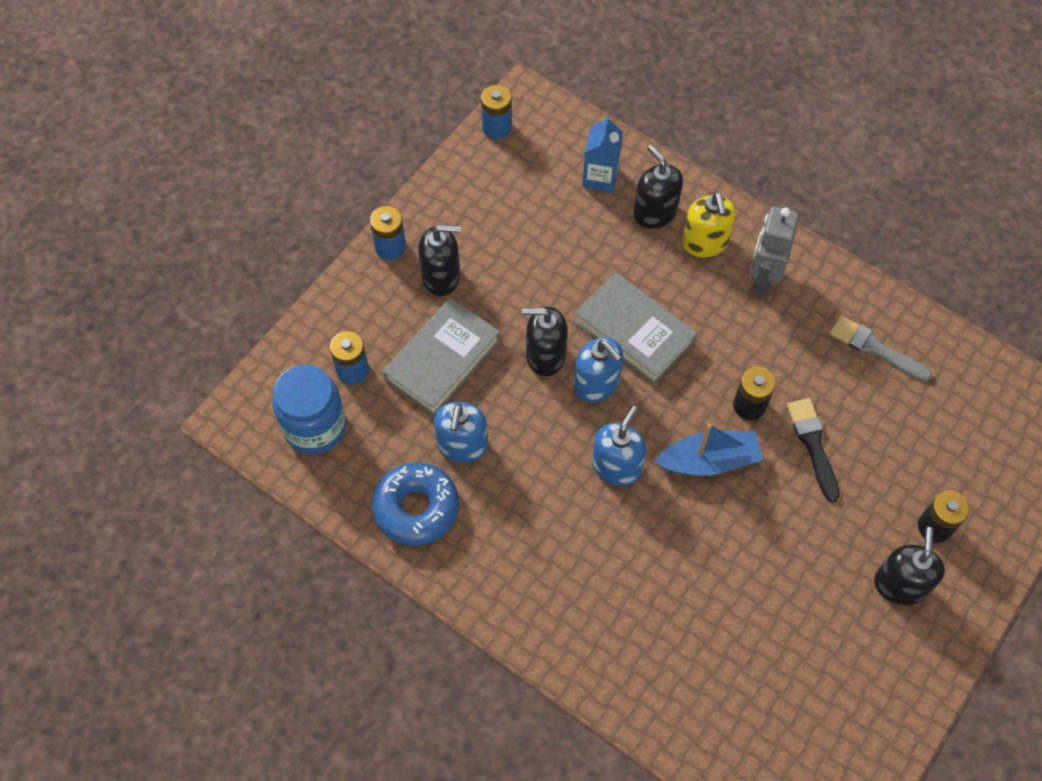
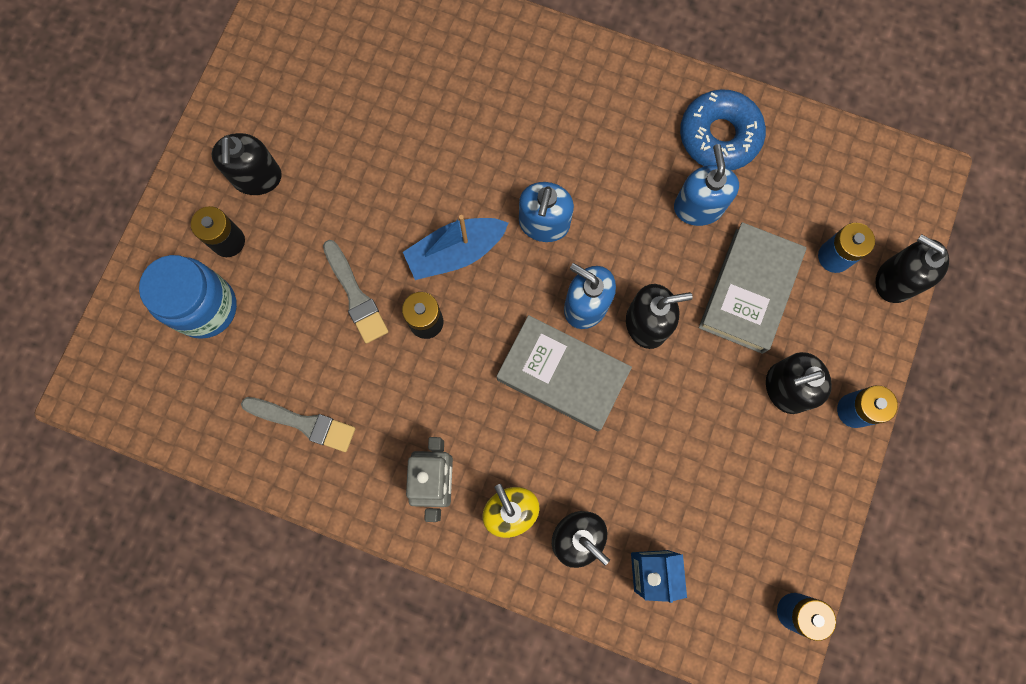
camera: 165 degrees right, 15 degrees up
blue jar [273,365,346,454] -> blue jar moved to [139,255,237,339]
black brush [787,398,840,502] -> grey brush [323,240,389,344]
none -> black soap dispenser [875,234,949,303]

